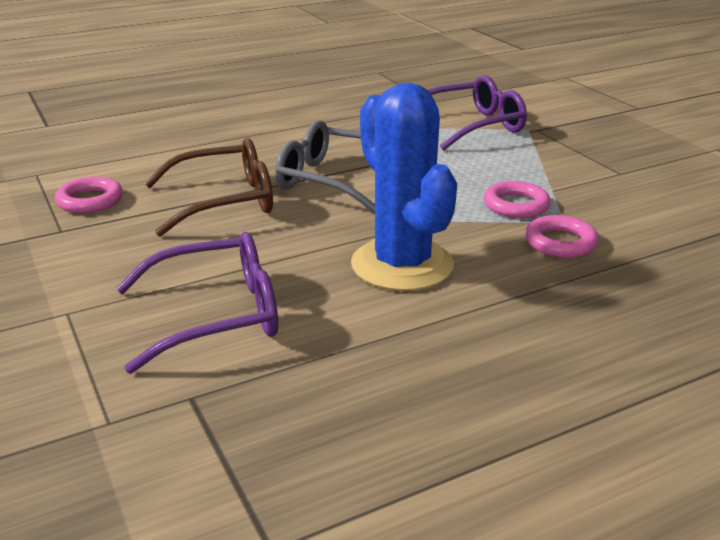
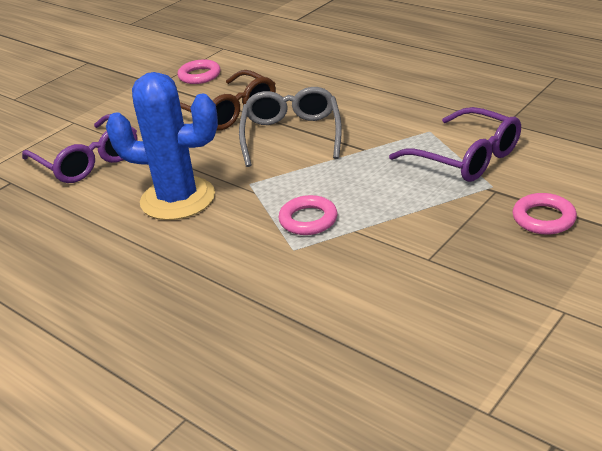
camera: 70 degrees right, 5 degrees up
blue cactus [351,83,457,291] -> blue cactus turned 60 degrees clockwise [106,72,218,220]
pink ring [525,215,599,258] -> pink ring moved to [512,193,577,235]

